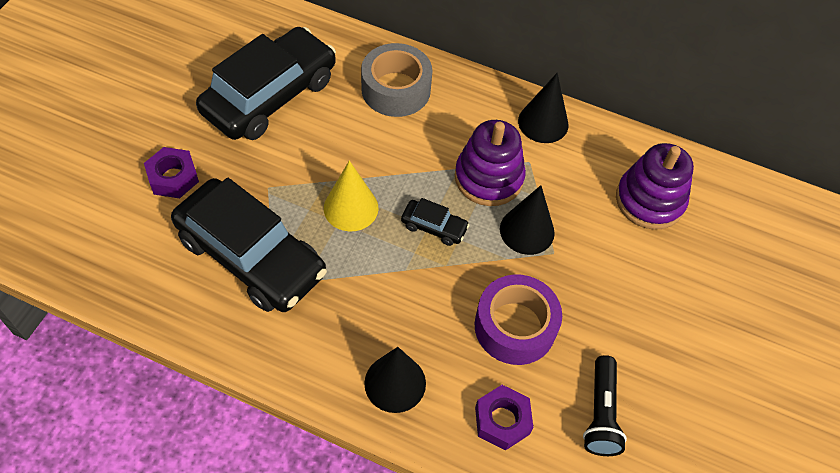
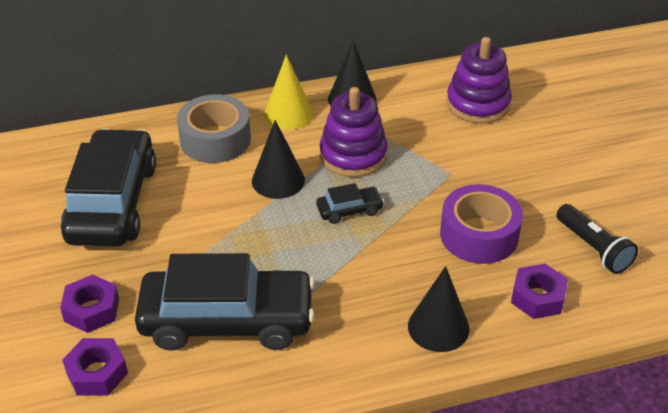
camera: 35 degrees left, 15 degrees down
yellow cone [324,161,378,231] -> yellow cone moved to [264,55,313,130]
black cone [500,185,555,255] -> black cone moved to [252,120,305,199]
none -> purple nut [62,338,128,396]

